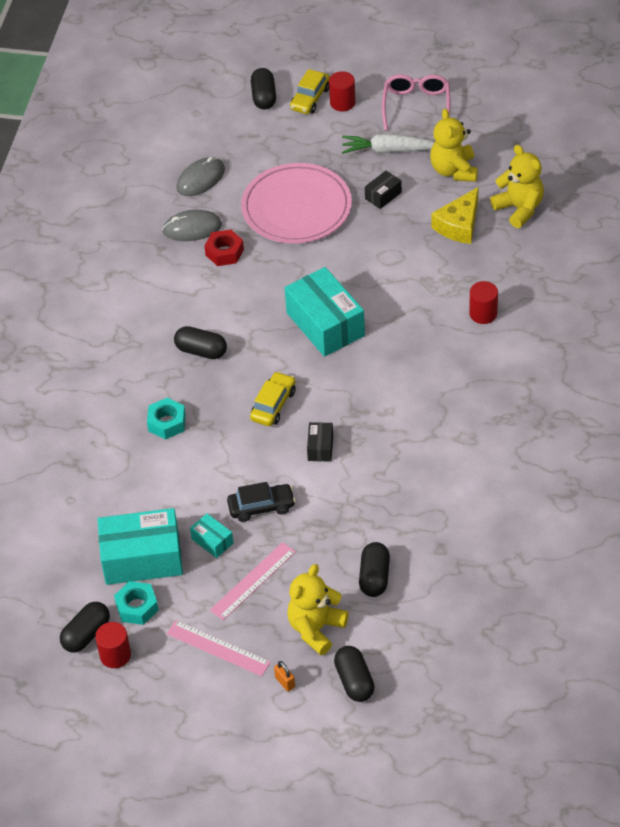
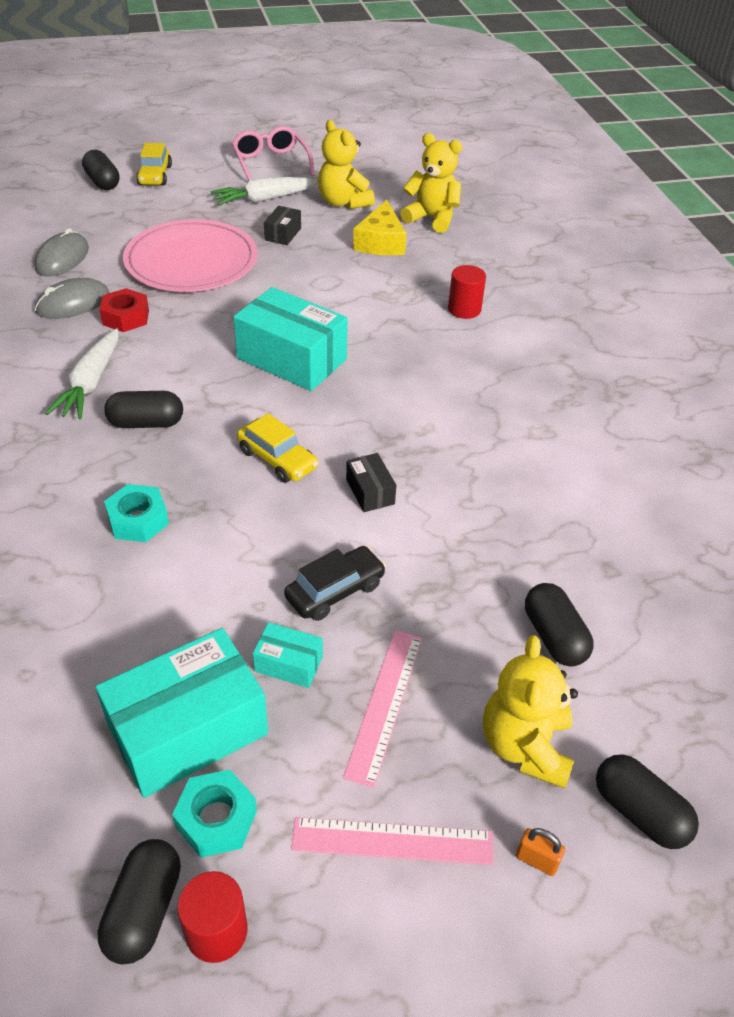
camera: 30 degrees left, 5 degrees down
yellow car [250,371,295,426] -> yellow car turned 135 degrees clockwise [237,413,318,483]
red cylinder [329,71,355,111] -> none
none -> white carrot [45,328,118,420]

